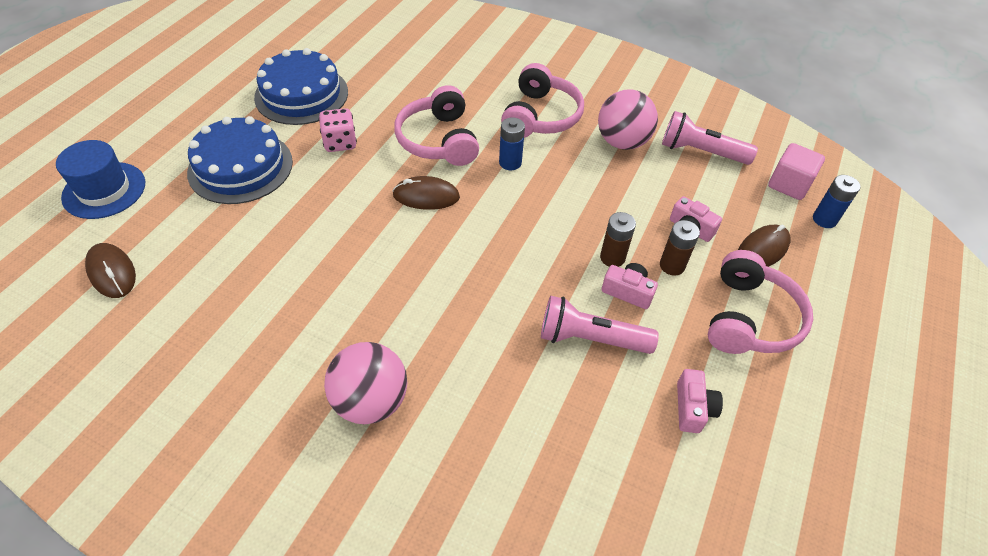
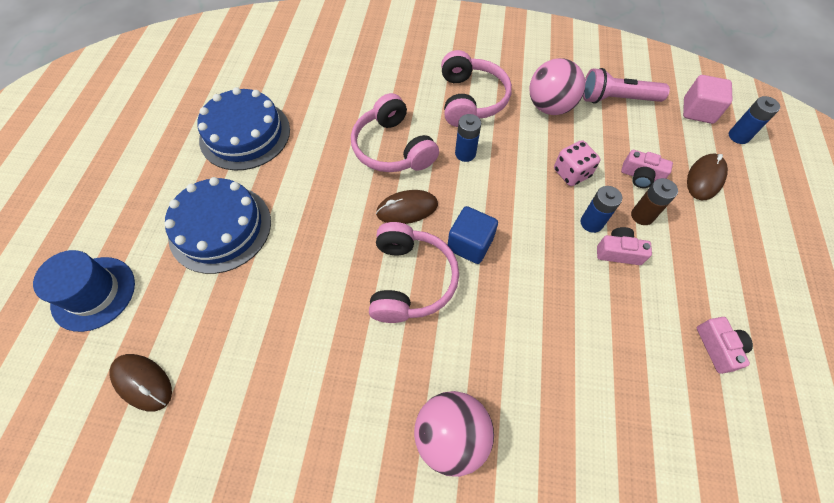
camera: 15 degrees left, 10 degrees up
pink dice [319,108,357,152] -> pink dice moved to [554,140,600,186]
pink flashlight [541,296,659,354] -> none
brown battery [600,212,636,267] -> blue battery [581,186,622,233]
pink headphones [708,250,813,354] -> pink headphones moved to [369,222,459,323]
none -> blue cube [448,206,498,264]

